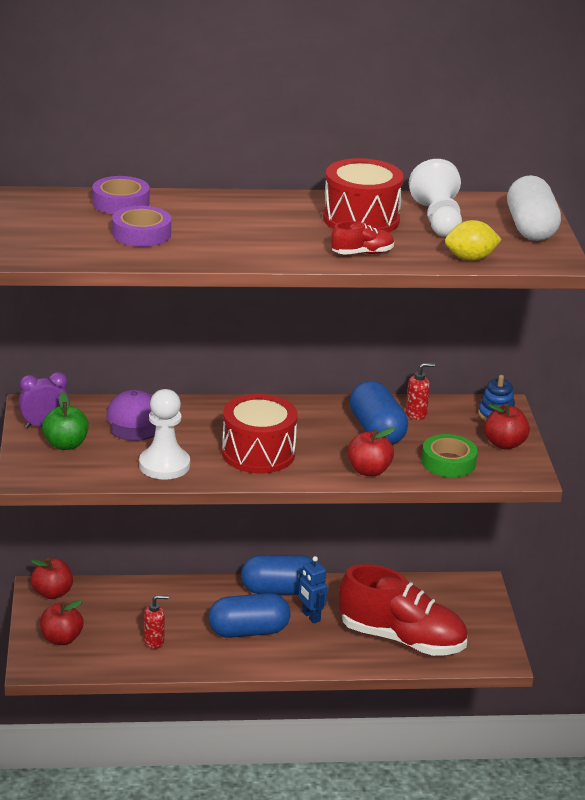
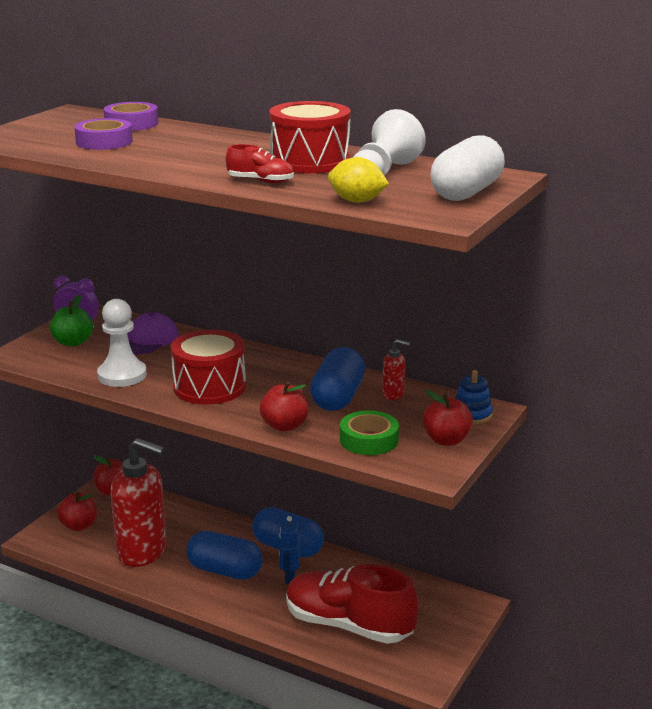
camera: 35 degrees right, 5 degrees down
red soap dispenser [144,595,169,649] -> red soap dispenser [111,438,166,567], size x2.44
red shoe [339,564,467,656] -> red shoe turned 150 degrees clockwise [286,564,419,644]

